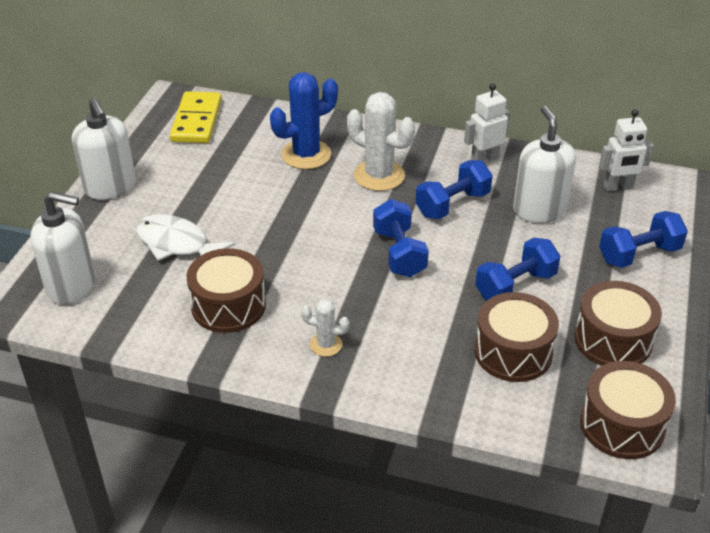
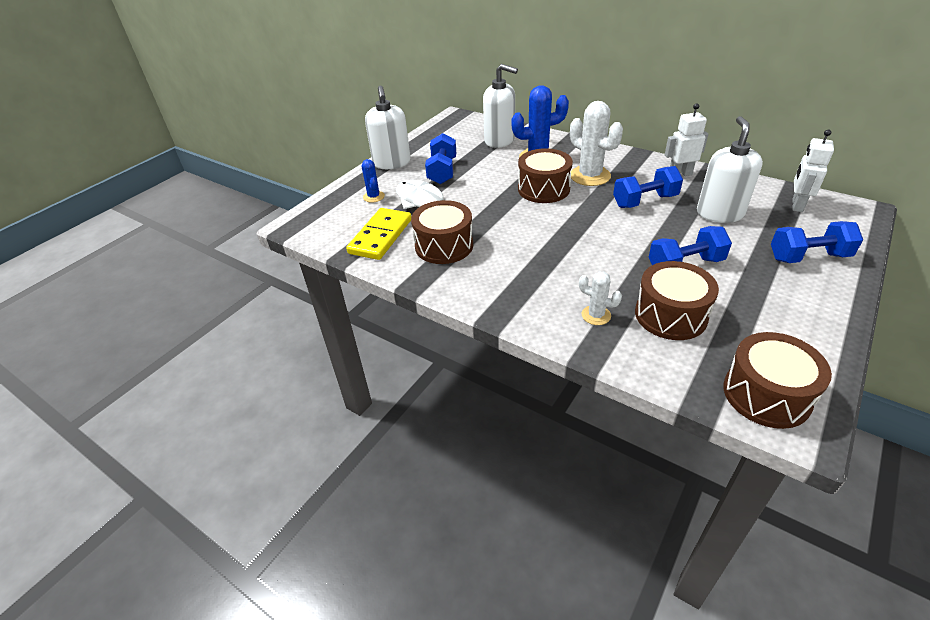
camera: 20 degrees right, 0 degrees up
white soap dispenser [30,191,95,305] -> white soap dispenser moved to [483,64,518,148]
yellow domino [170,91,222,143] -> yellow domino moved to [346,208,411,260]
white cactus [301,299,349,356] -> white cactus moved to [579,272,622,325]
blue dumbbell [373,199,429,277] -> blue dumbbell moved to [425,133,456,184]
brown drum [574,281,662,366] -> brown drum moved to [518,148,573,203]
white robot [599,109,654,191] -> white robot turned 105 degrees clockwise [792,130,834,212]
none -> blue cactus [362,159,385,203]

